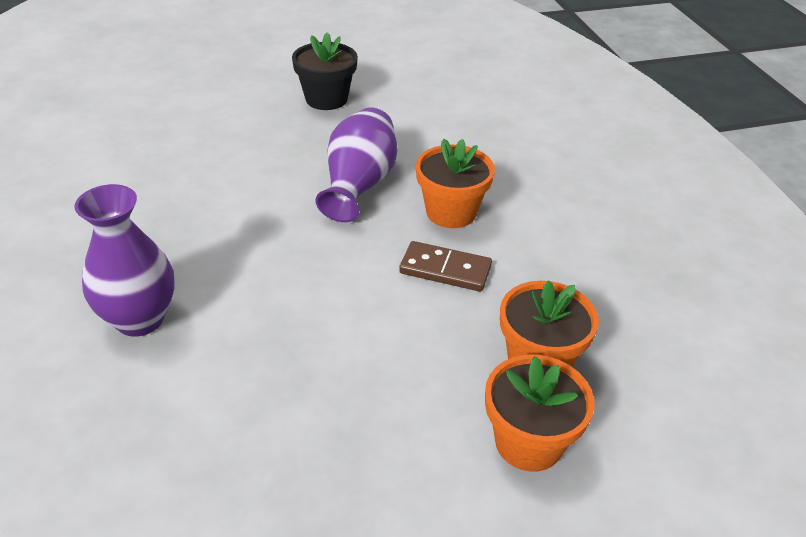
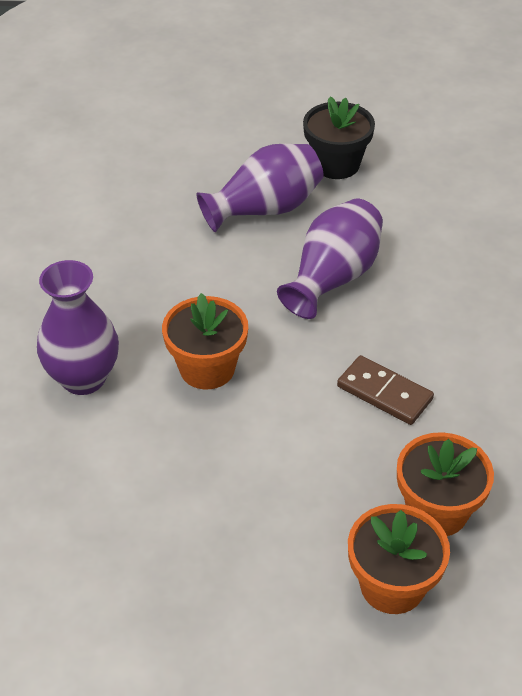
camera: 20 degrees right, 5 degrees up
orange flower pot [416,139,495,228] -> orange flower pot moved to [162,293,248,390]
none -> purple vase [196,144,324,232]

